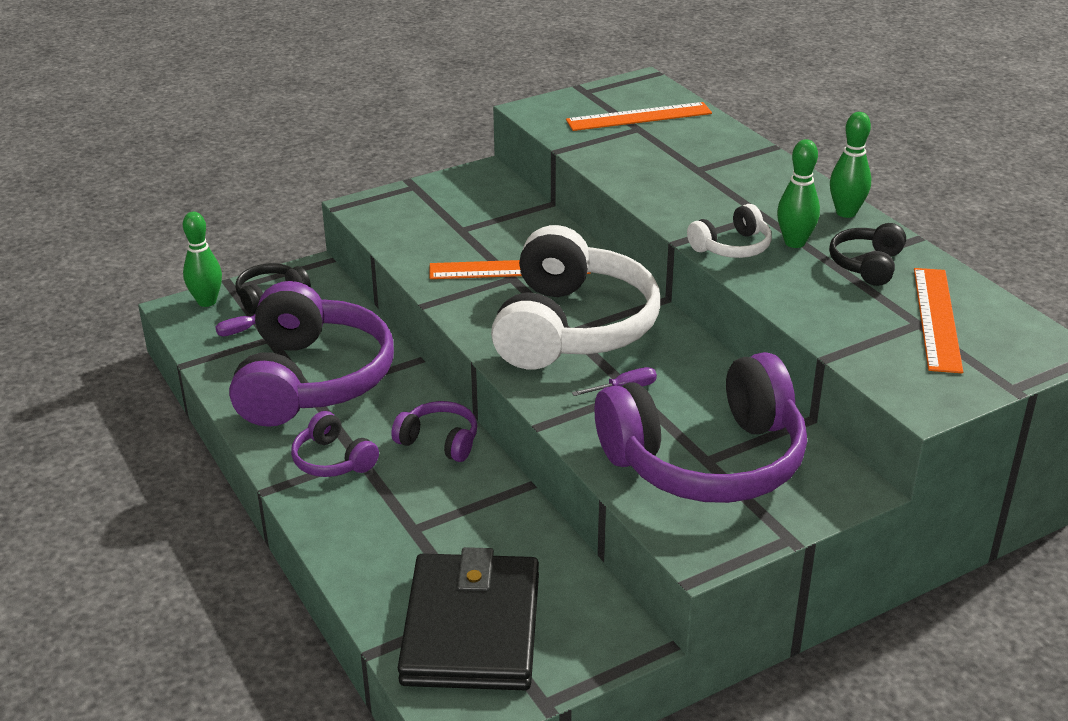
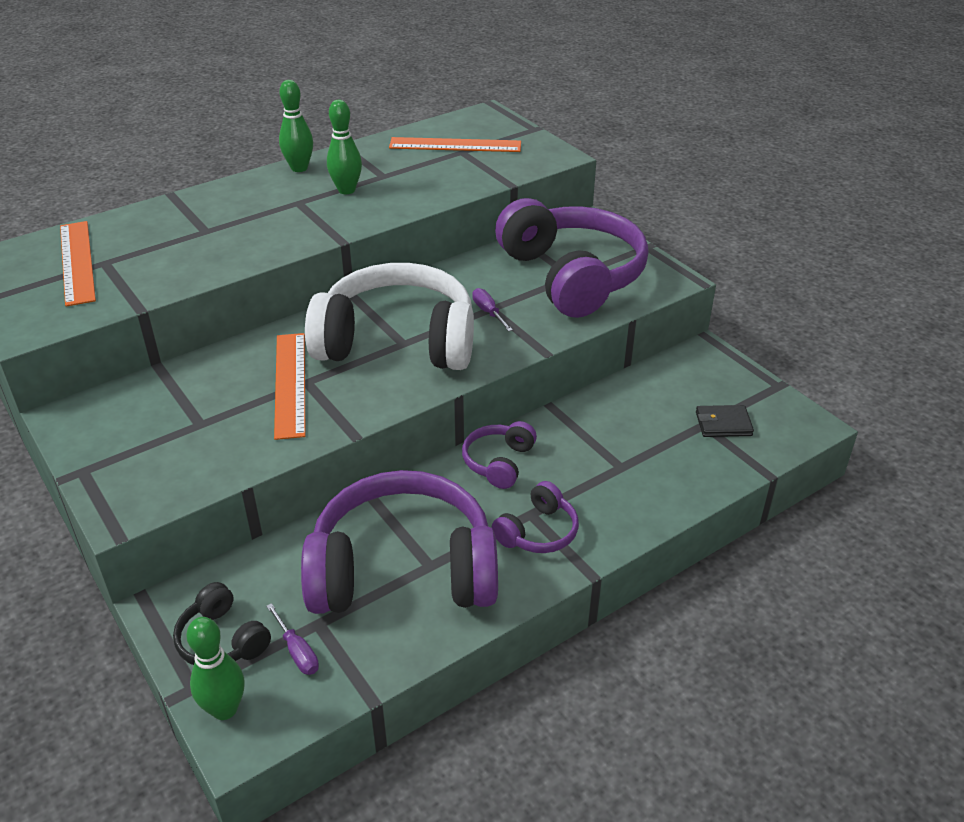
camera: 95 degrees left, 5 degrees up
black wallet [398,547,539,690] -> black wallet [696,405,754,437], size x0.41
white headphones [687,204,772,258] -> none
black headphones [829,223,906,286] -> none

